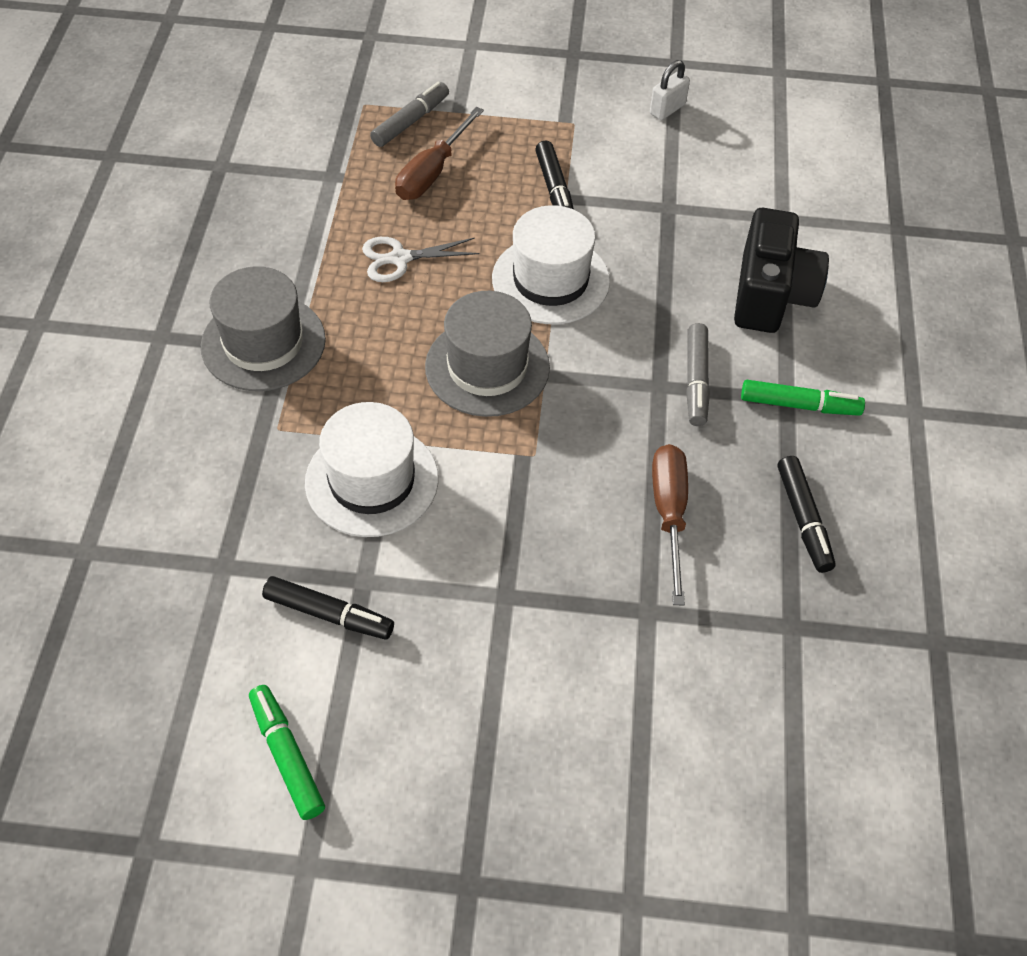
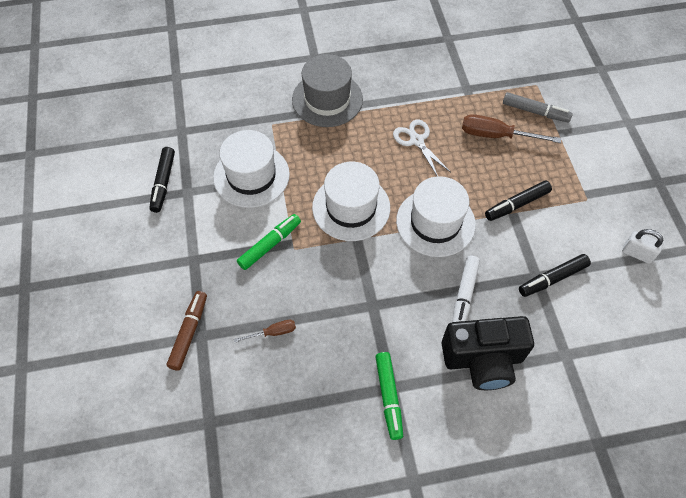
camera: 75 degrees right, 5 degrees up
green marker [249,685,325,820] -> green marker moved to [237,214,301,270]
grey hat [425,291,550,417] -> white hat [312,162,390,241]
brown screwdriver [652,444,688,605] -> brown screwdriver [234,320,296,342], size x0.54
grey marker [686,323,710,426] -> none
black marker [778,456,836,573] -> black marker moved to [519,254,591,297]
none -> brown marker [167,291,207,371]
none -> white marker [452,255,480,322]

